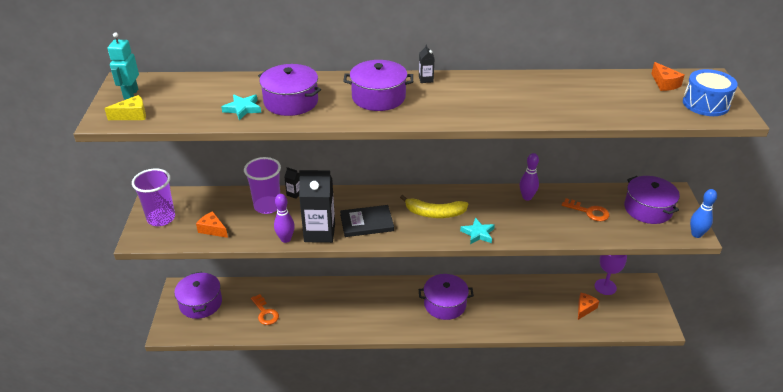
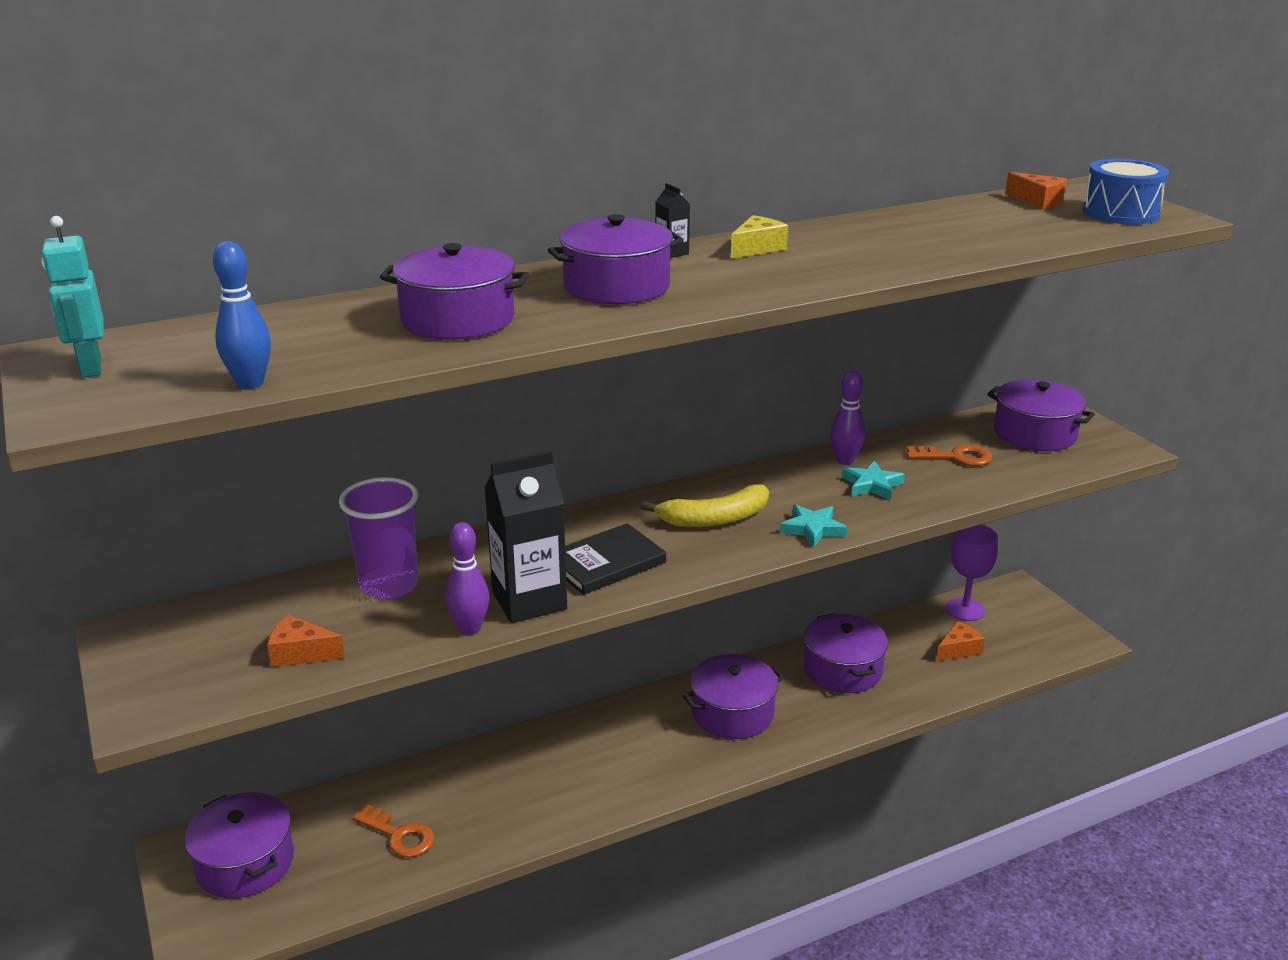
camera: 25 degrees left, 10 degrees down
yellow cheese [104,95,146,120] -> yellow cheese moved to [731,215,788,259]
purple cup [132,168,175,226] -> none
turquoise star [221,95,261,120] -> turquoise star moved to [842,461,905,500]
black carton [284,167,300,199] -> none
orange cheese [578,293,599,320] -> orange cheese turned 45 degrees clockwise [936,621,985,662]
blue bowling pin [690,189,717,238] -> blue bowling pin moved to [213,241,271,389]
none -> purple pot [804,614,888,693]

